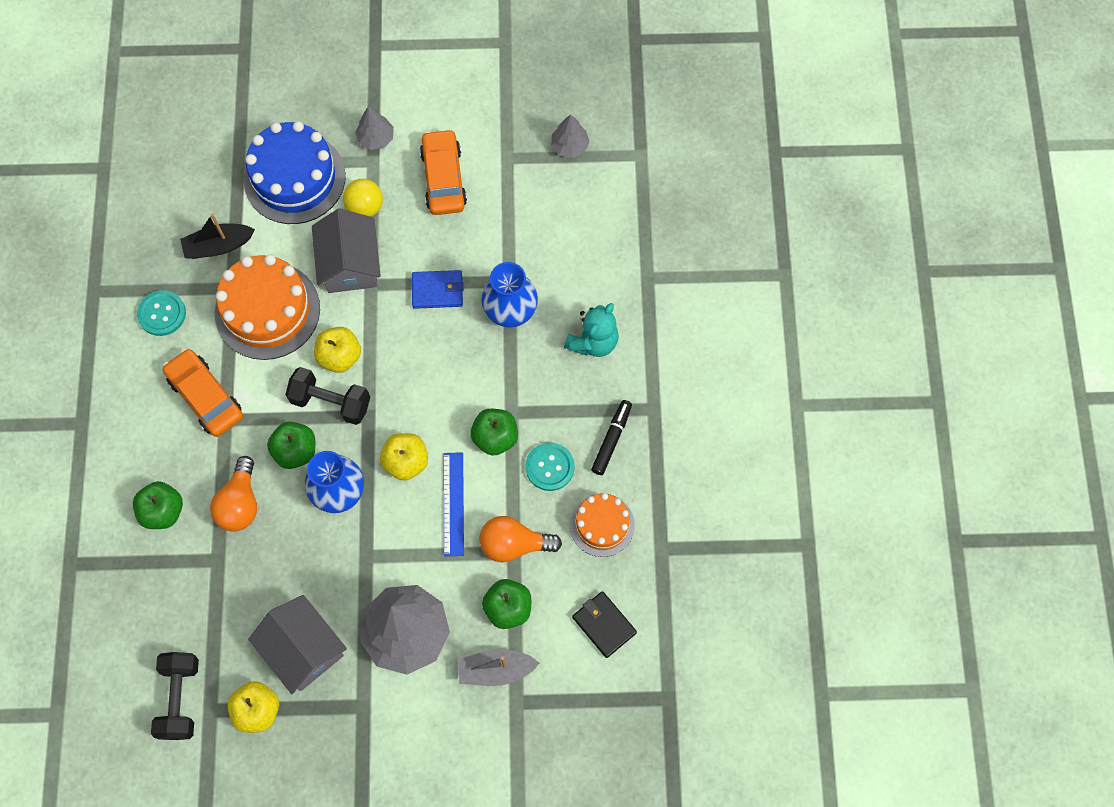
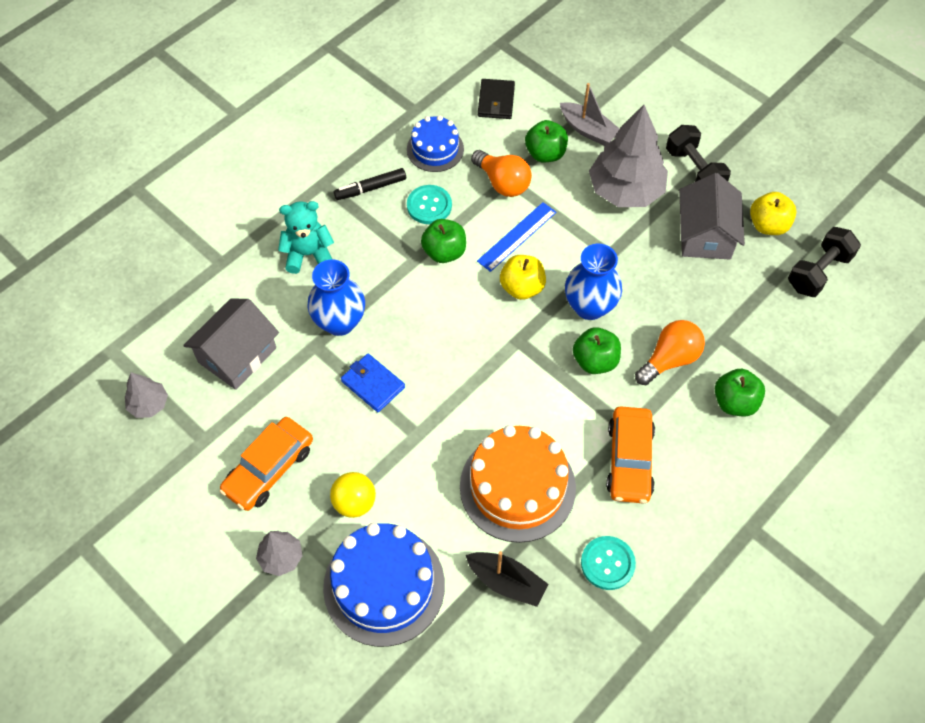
camera: 135 degrees left, 10 degrees down
black dumbbell [285,367,370,425] -> black dumbbell moved to [666,125,731,182]
grey house [312,209,381,293] -> grey house moved to [183,299,279,390]
yellow apple [314,327,361,373] -> none
orange cake [570,493,635,557] -> blue cake [407,115,464,172]

